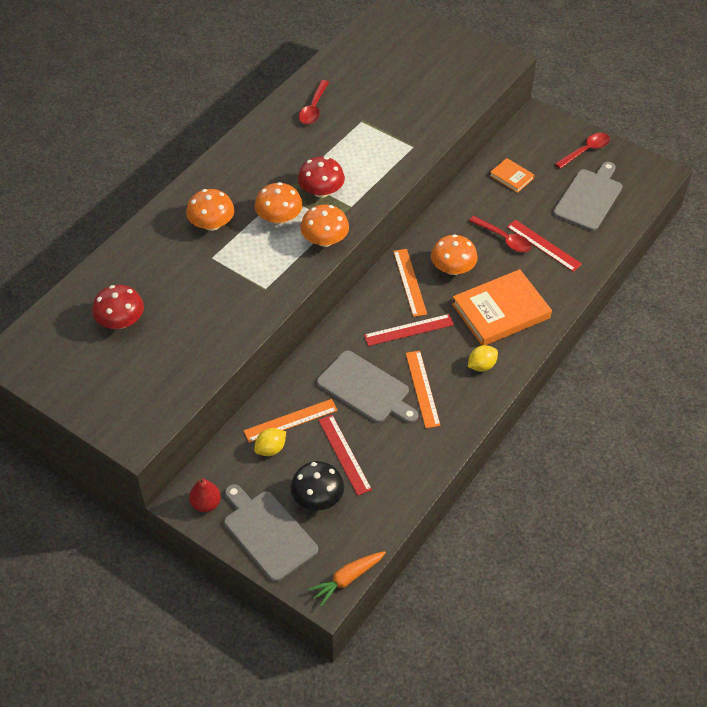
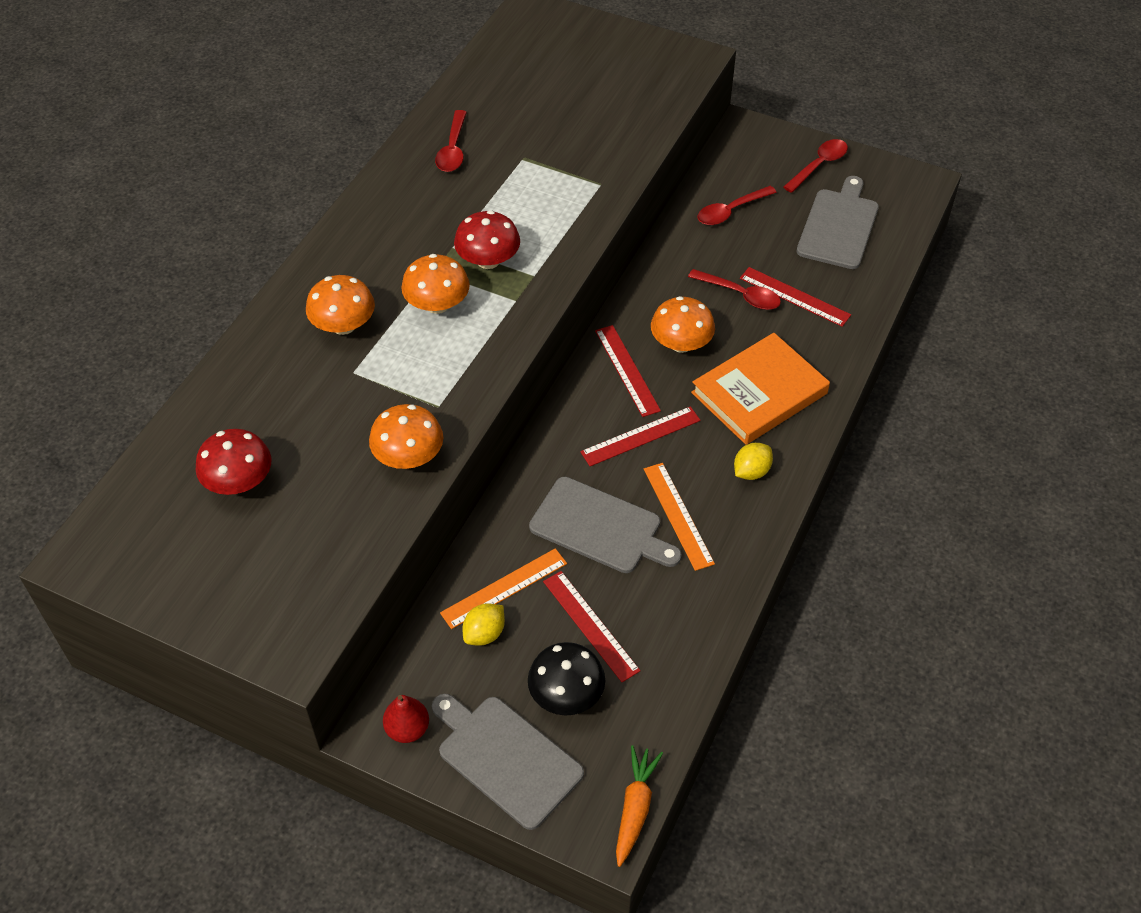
camera: 10 degrees left, 0 degrees up
orange mushroom [300,205,349,247] -> orange mushroom moved to [369,404,443,469]
orange carrot [308,551,386,607] -> orange carrot turned 150 degrees clockwise [616,745,663,867]
orange ruler [393,249,427,317] -> red ruler [595,325,661,417]
orange book [490,158,534,193] -> red spoon [697,186,777,225]

